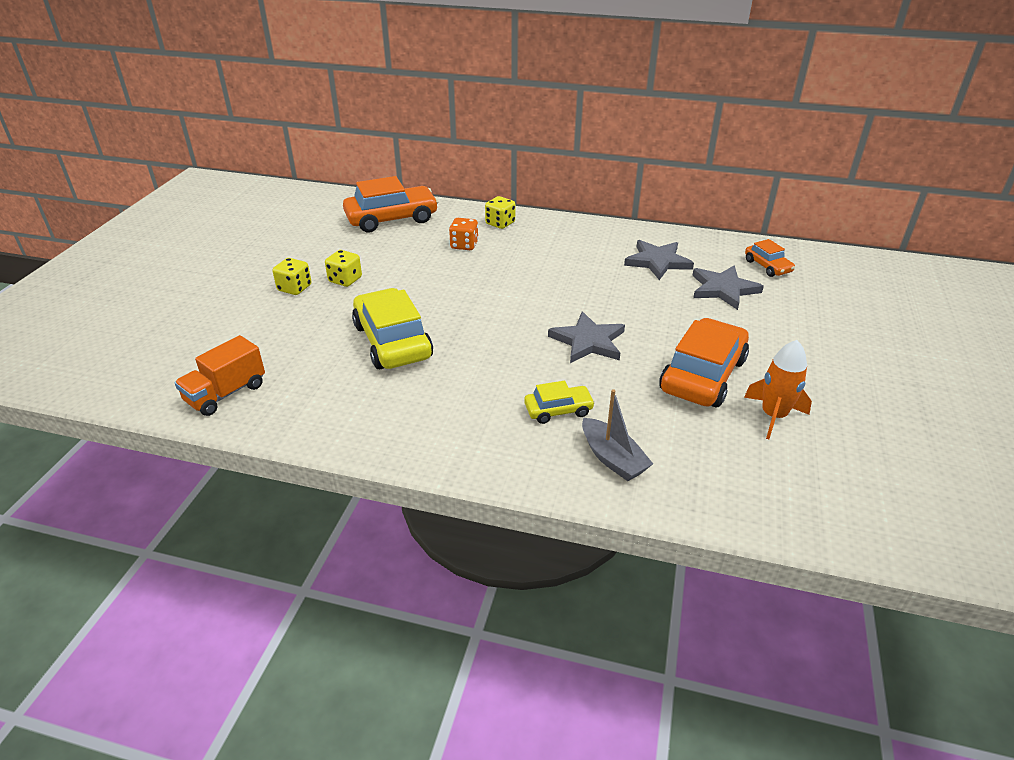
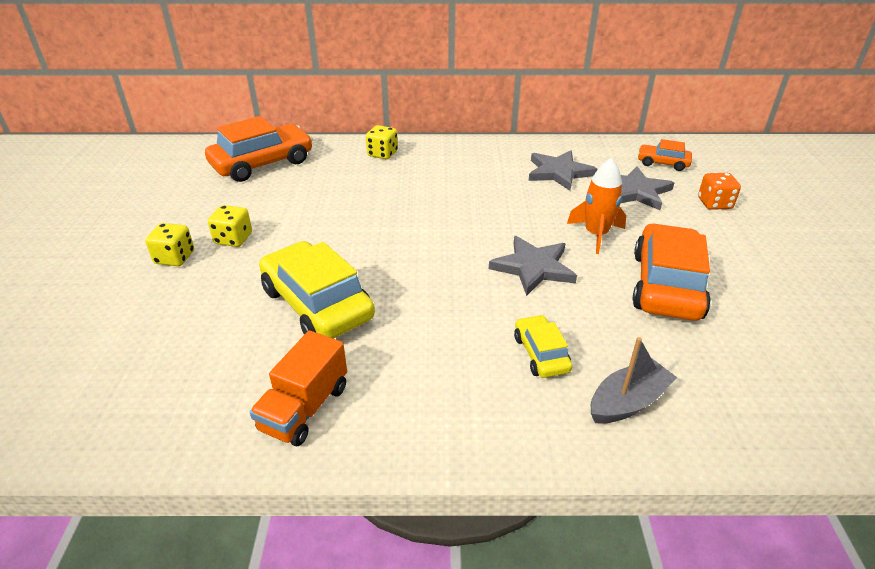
camera: 15 degrees left, 0 degrees up
orange truck [174,335,265,416] -> orange truck moved to [250,330,347,446]
orange dice [449,218,478,250] -> orange dice moved to [698,173,741,210]
yellow car [524,381,595,424] -> yellow car turned 75 degrees counterclockwise [514,315,572,378]
grey boat [582,389,653,481] -> grey boat turned 75 degrees counterclockwise [591,337,677,424]
orange rocket [744,340,812,439] -> orange rocket moved to [567,158,626,254]
orange car [745,239,795,277] -> orange car turned 150 degrees clockwise [638,139,692,171]

